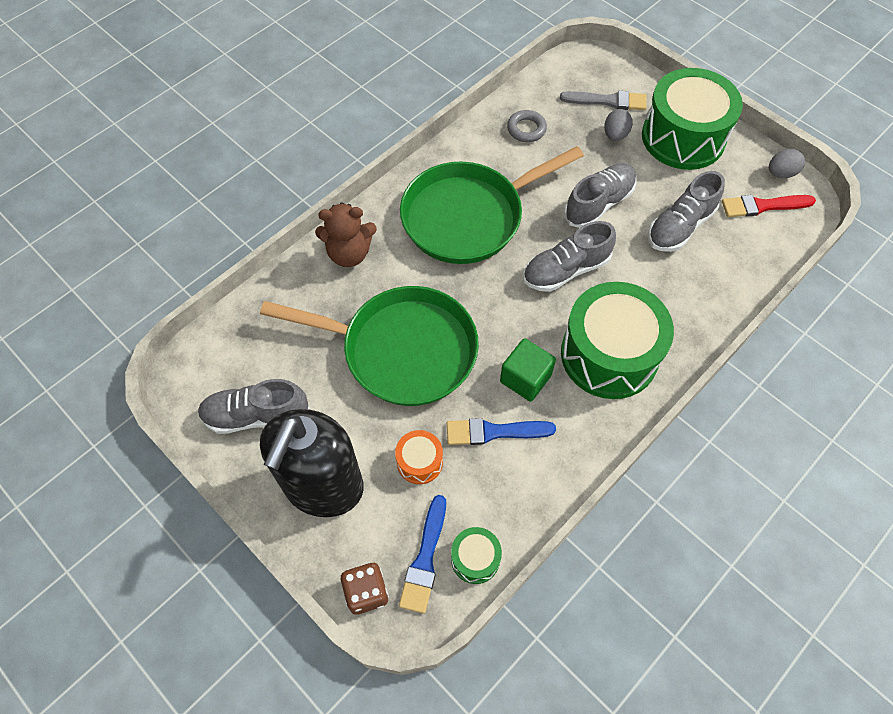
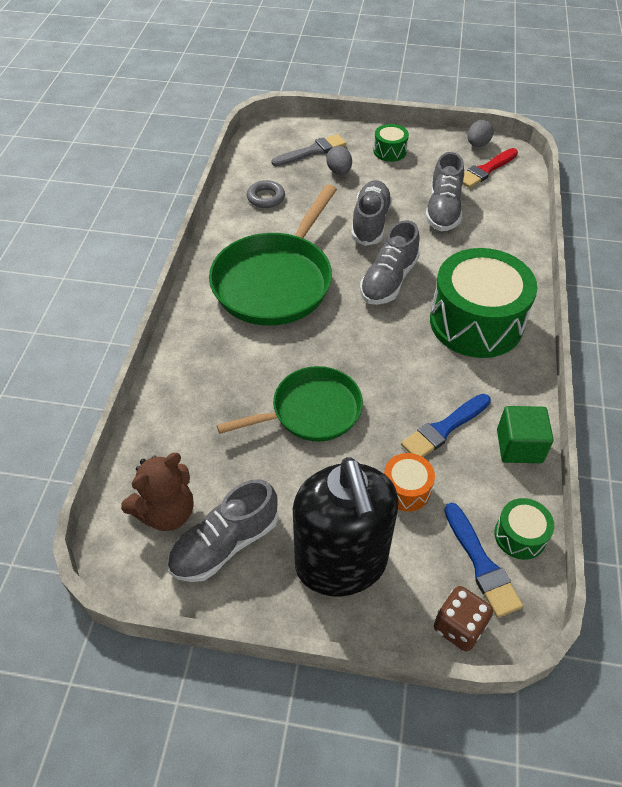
camera: 35 degrees left, 10 degrees down
green pan [260,286,479,406] -> green pan [217,366,363,441], size x0.64
brown teddy bear [315,202,377,267] -> brown teddy bear moved to [121,453,193,531]
green cube [500,338,556,402] -> green cube moved to [497,406,554,463]
green drum [642,68,743,170] -> green drum [374,124,409,162], size x0.44

